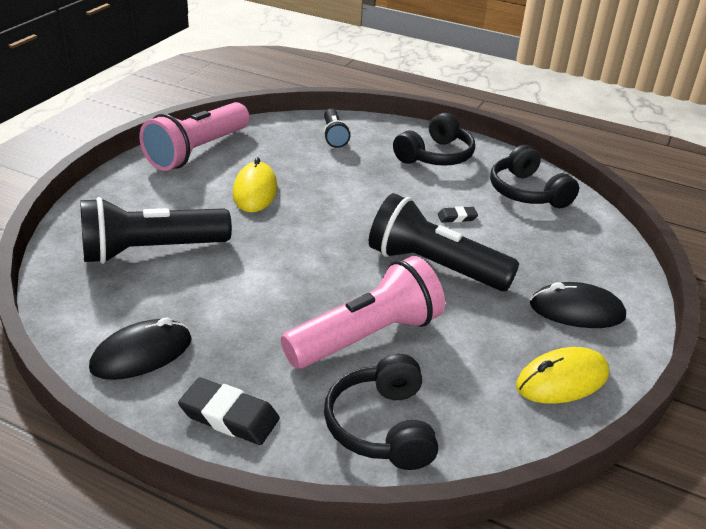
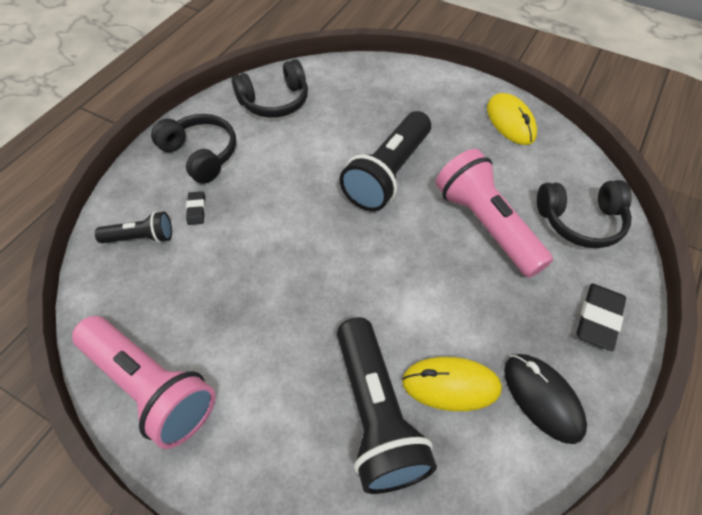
camera: 85 degrees left, 20 degrees up
yellow mouse [233,157,277,212] -> yellow mouse moved to [402,357,502,411]
black eraser [438,206,478,223] -> black eraser moved to [186,191,205,225]
black mouse [530,282,626,328] -> none

